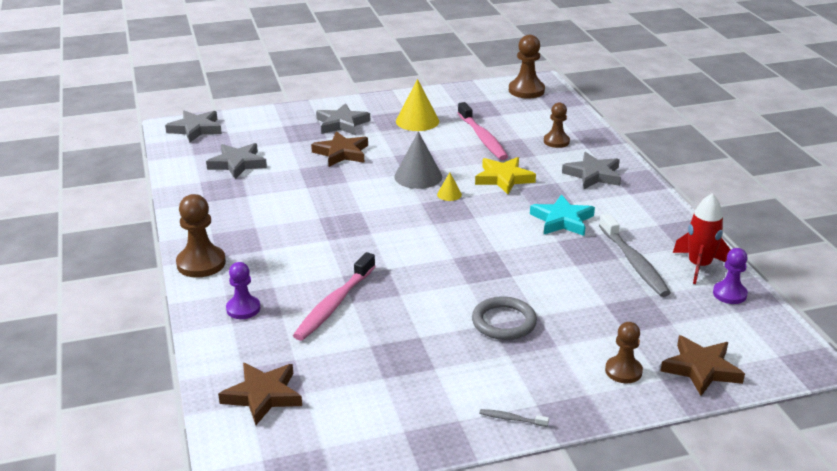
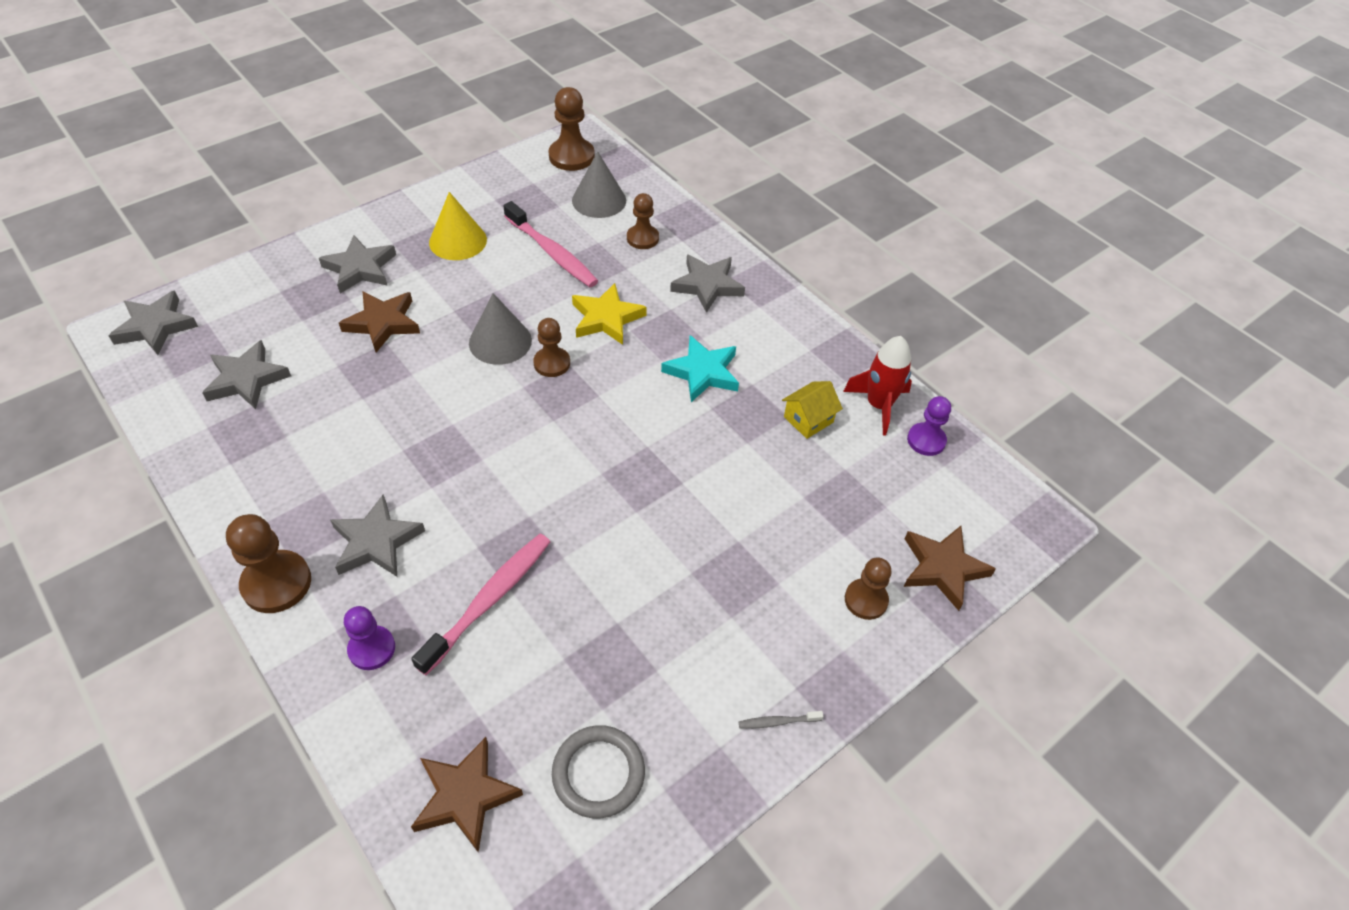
camera: 25 degrees left, 20 degrees up
pink toothbrush [293,252,376,341] -> pink toothbrush turned 150 degrees counterclockwise [411,534,550,675]
yellow cone [437,172,462,201] -> brown pawn [533,318,570,377]
grey ring [472,296,537,340] -> grey ring moved to [552,725,645,819]
grey toothbrush [599,213,671,297] -> yellow house [782,381,843,439]
none -> grey star [330,495,425,577]
none -> grey cone [572,152,626,218]

